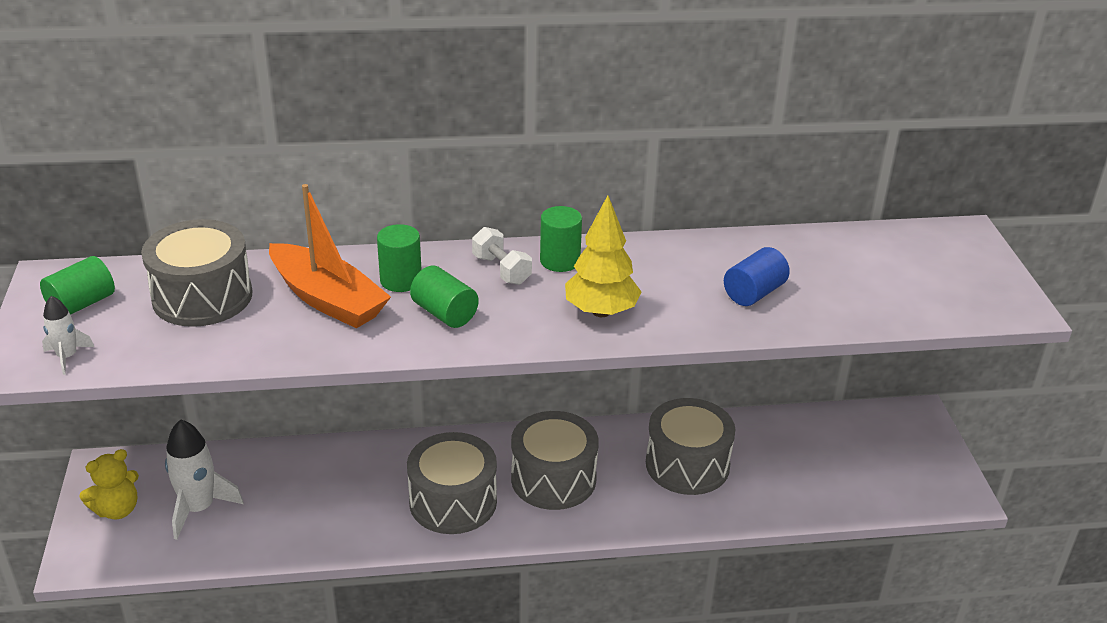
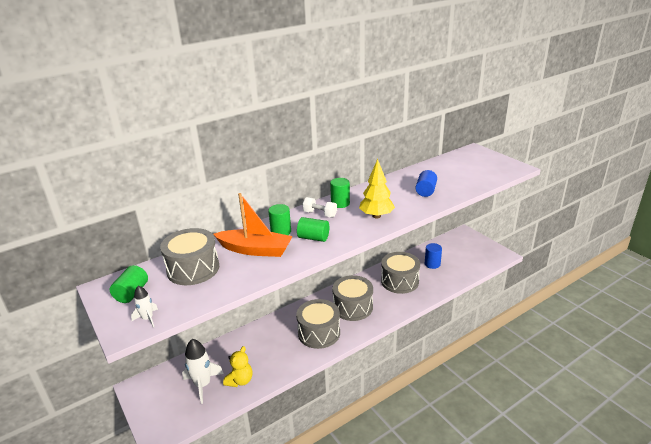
camera: 25 degrees left, 5 degrees down
yellow teddy bear [79,449,139,519] -> yellow teddy bear moved to [223,346,253,387]
none -> blue cylinder [425,243,442,269]

